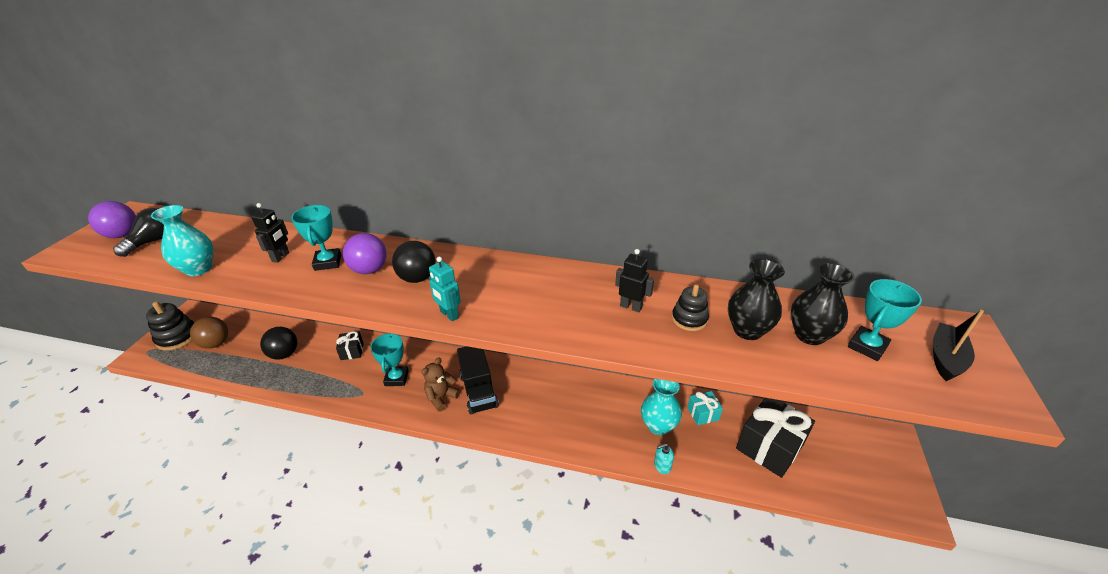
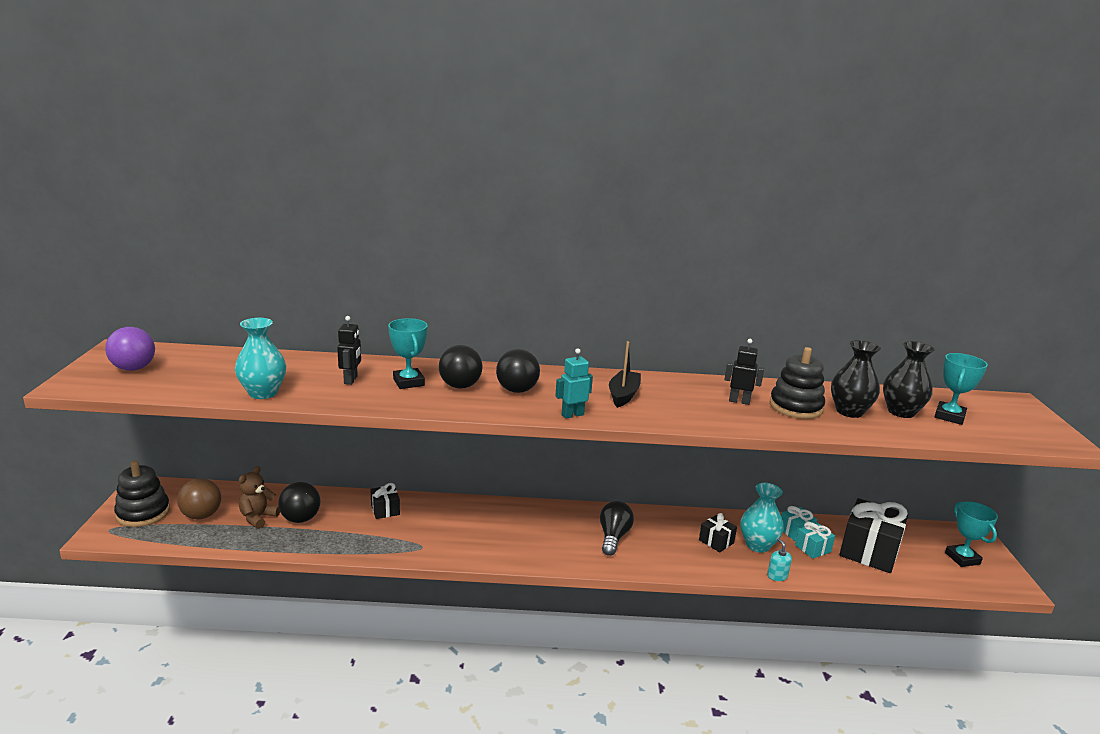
camera: 15 degrees left, 15 degrees down
black light bulb [113,208,164,257] -> black light bulb moved to [600,501,634,556]
purple ball [343,233,387,274] -> black ball [439,345,483,389]
turquoise trophy [370,333,409,386] -> turquoise trophy moved to [945,501,998,567]
brown teddy bear [421,358,460,412] -> brown teddy bear moved to [239,466,280,529]
turquoise robot [429,256,461,321] -> turquoise robot turned 120 degrees clockwise [555,348,593,419]
black truck [457,346,499,414] -> none
turquoise soap dispenser [654,443,674,474] -> turquoise soap dispenser turned 105 degrees clockwise [767,538,792,581]
black stacking toy [672,284,709,331] -> black stacking toy [770,347,825,419], size x1.57
black boat [933,310,984,381] -> black boat moved to [609,341,641,408]
none -> black gift [699,513,737,552]
none -> turquoise gift [795,522,835,559]

